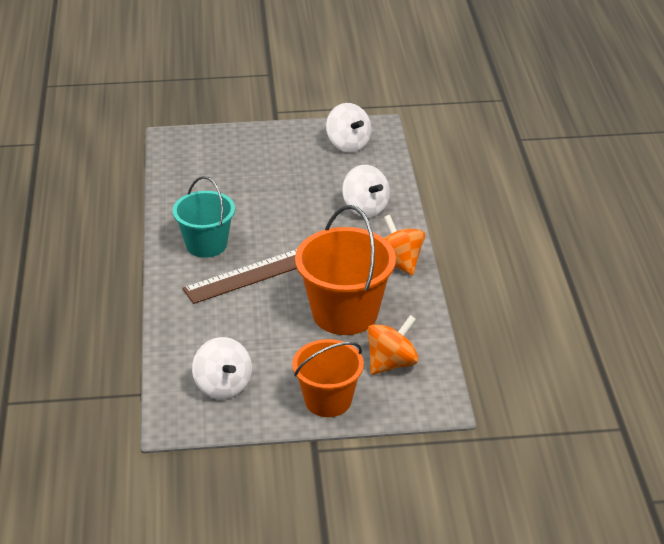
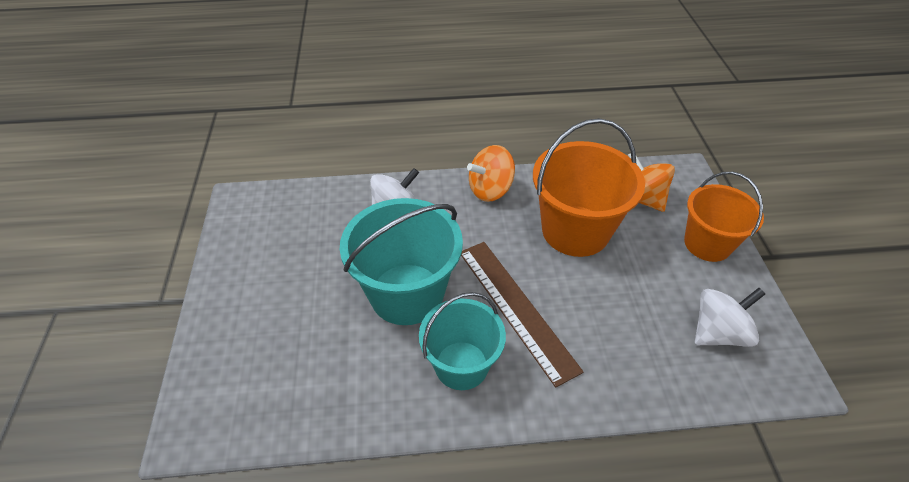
camera: 90 degrees left, 10 degrees up
white spinning top [326,103,372,152] -> none
none -> turquoise bucket [340,198,463,325]

